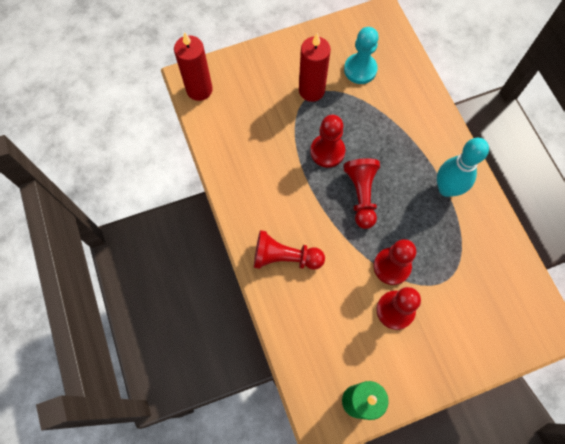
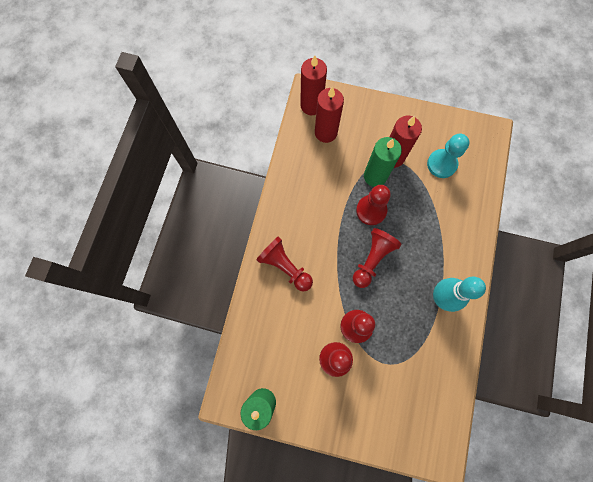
camera: 35 degrees right, 5 degrees up
none -> red candle [315,86,344,143]
none -> green candle [364,137,402,187]

